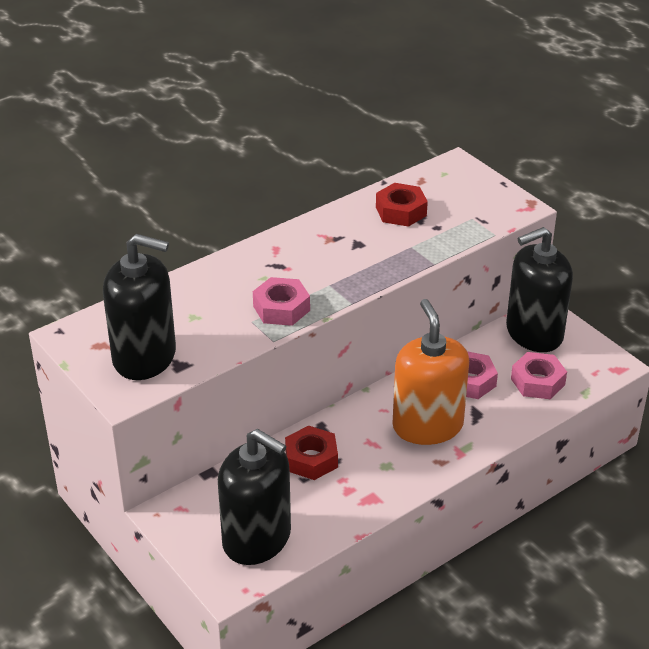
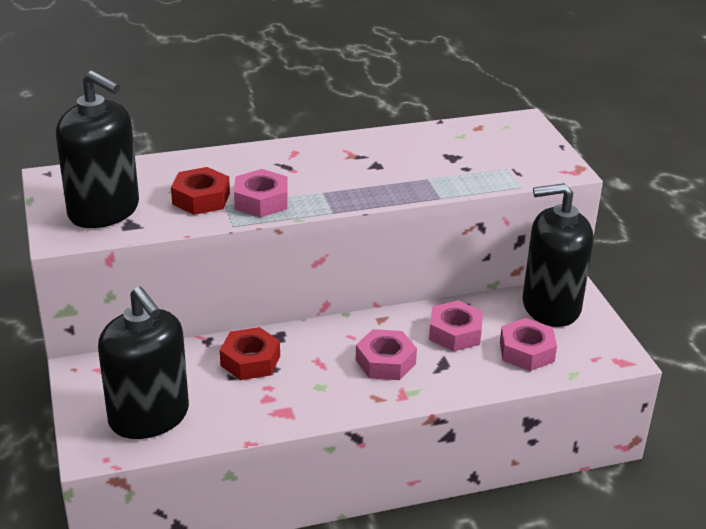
camera: 20 degrees right, 5 degrees down
red nut [376,183,428,227] -> red nut moved to [171,167,230,215]
orange soap dispenser [393,299,469,445] -> pink nut [356,329,417,380]

